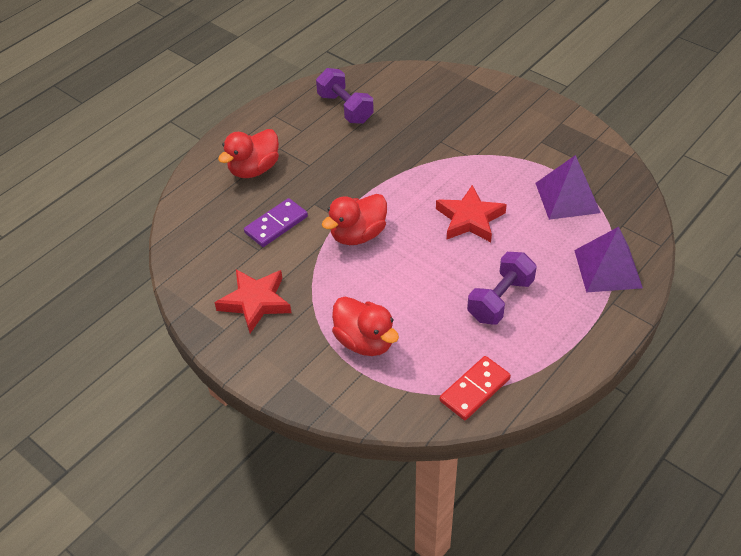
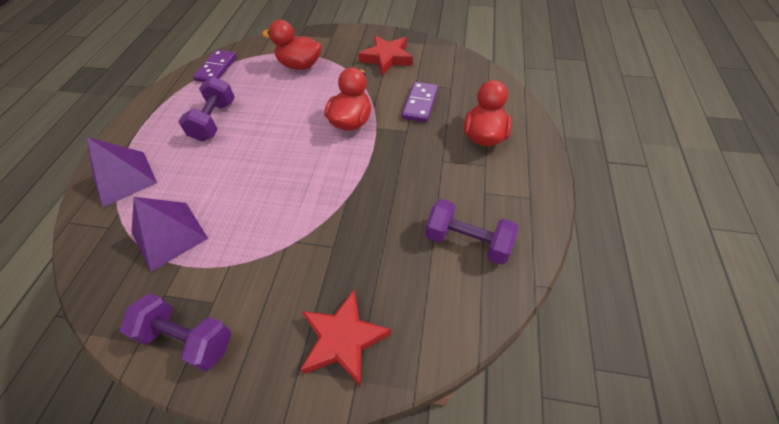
camera: 150 degrees right, 5 degrees up
red star [436,185,507,242] -> red star moved to [300,290,391,387]
red domino [439,356,511,420] -> purple domino [193,50,237,82]
none -> purple dumbbell [120,293,231,371]

